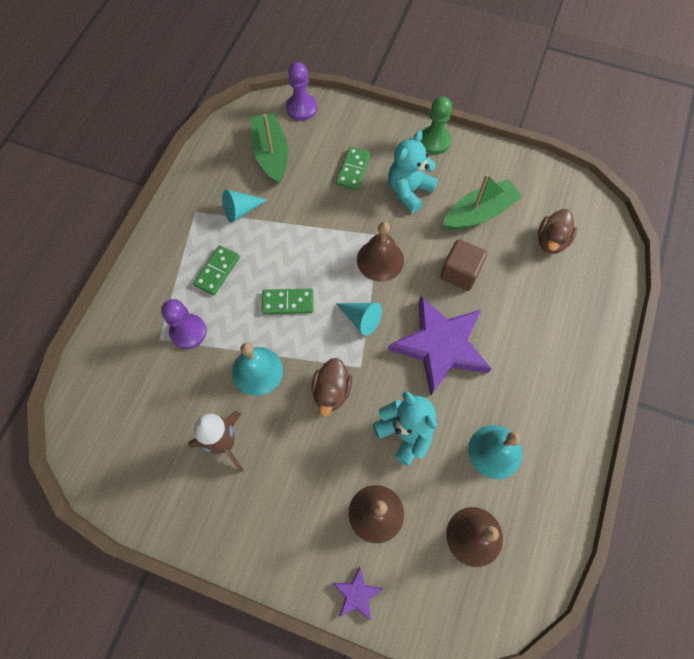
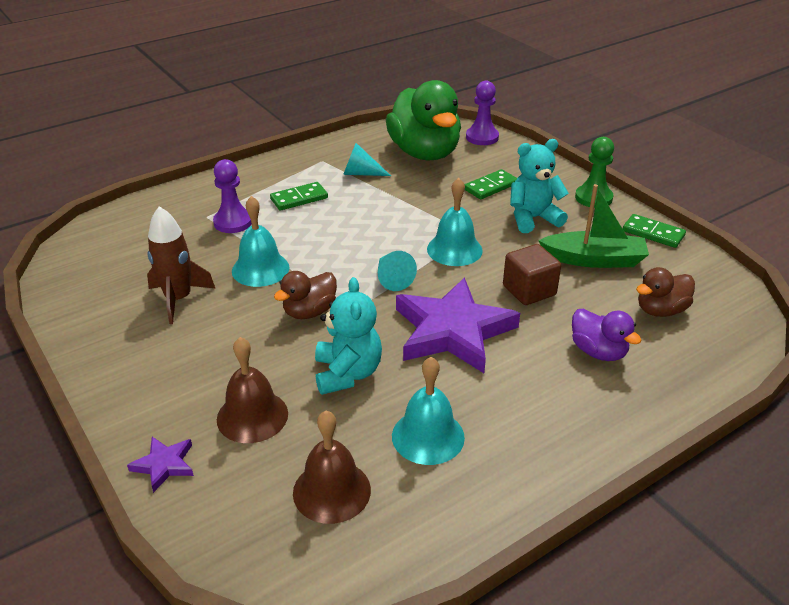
camera: 35 degrees right, 30 degrees down
green boat [252,113,288,184] -> green duck [386,80,461,160]
green domino [262,289,313,314] -> green domino moved to [623,214,686,248]
brown bell [357,222,404,282] -> turquoise bell [427,178,483,266]
none -> purple duck [572,309,642,361]

